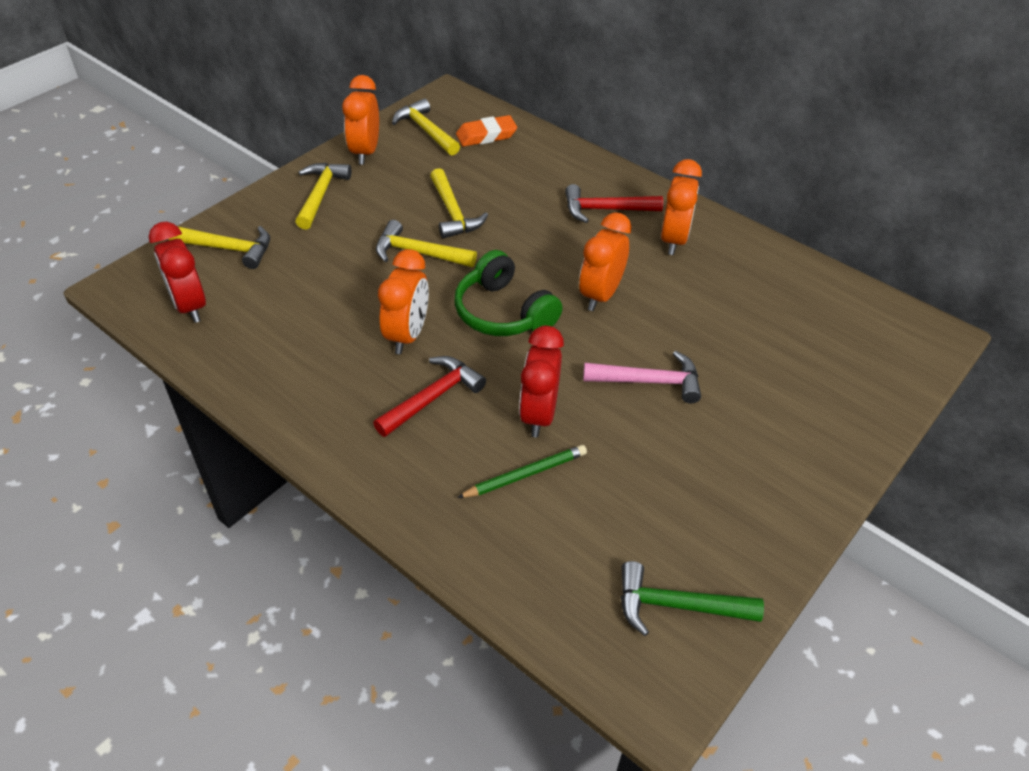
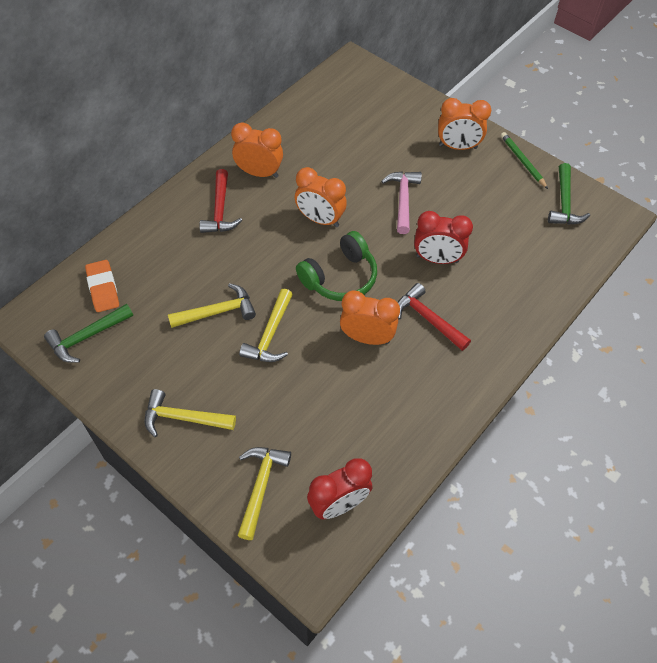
camera: 90 degrees left, 10 degrees up
orange clock [342,75,379,165] -> orange clock moved to [438,98,491,150]
yellow hammer [392,98,460,155] -> green hammer [44,304,133,363]
green pencil [457,445,587,498] -> green pencil moved to [501,132,548,189]

